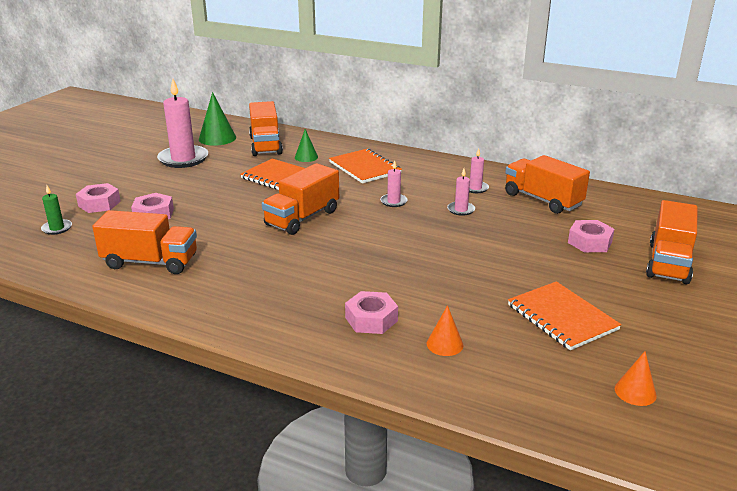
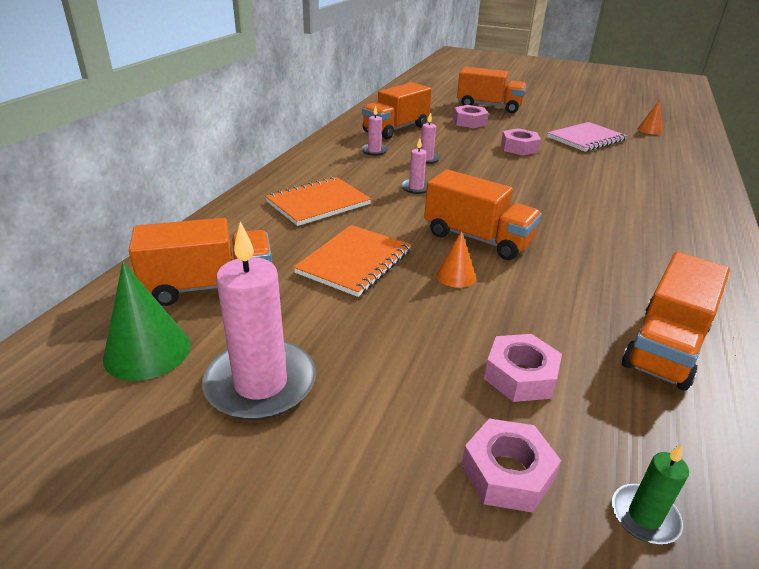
camera: 95 degrees left, 5 degrees up
orange truck [92,210,197,274] -> orange truck turned 150 degrees counterclockwise [622,252,730,391]
green cone [295,129,318,162] -> none
pink nut [345,291,398,334] -> pink nut moved to [501,128,541,156]
orange cone [427,305,464,356] -> orange cone moved to [436,231,476,288]
orange notebook [508,281,622,350] -> pink notebook [547,122,627,152]

